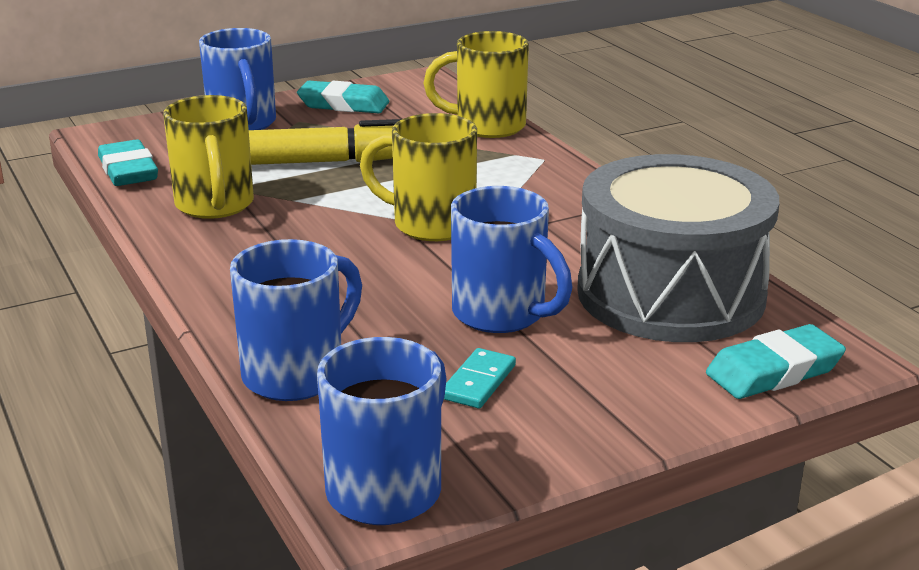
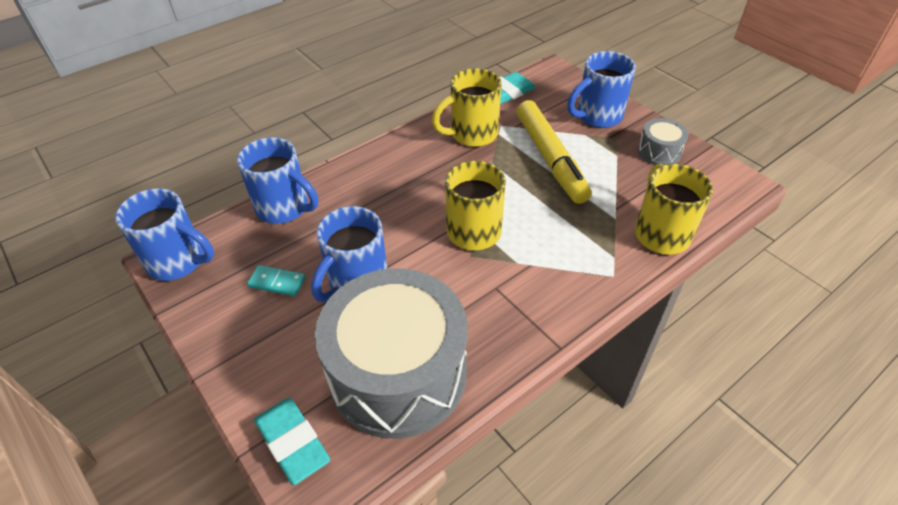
camera: 80 degrees right, 20 degrees up
turquoise eraser [297,81,389,113] -> grey drum [638,118,688,165]

